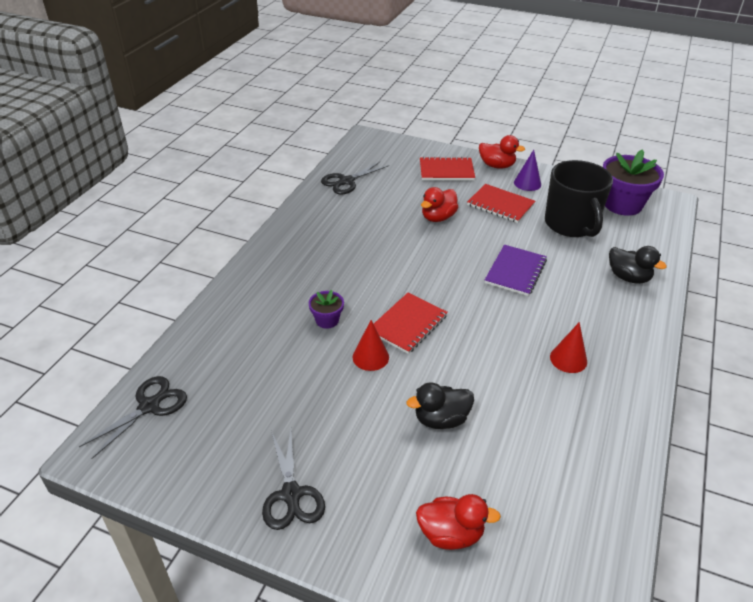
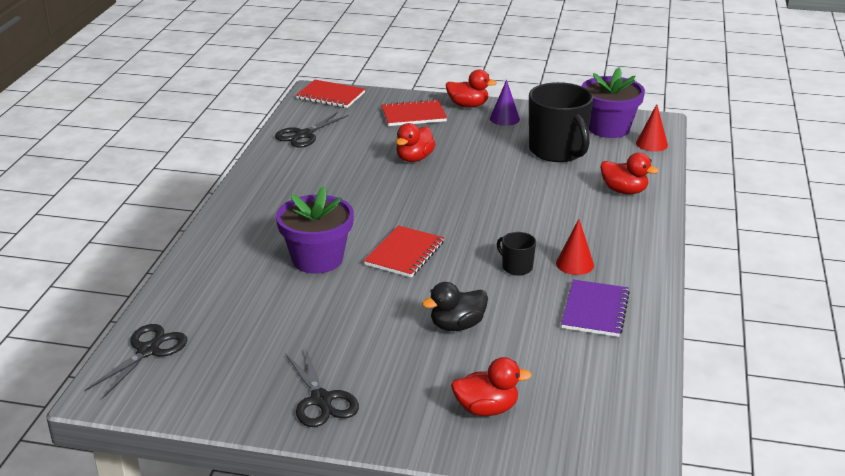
camera: 10 degrees left, 10 degrees down
purple flower pot [309,290,344,329] -> purple flower pot [276,186,354,274], size x2.01
red cone [352,320,389,371] -> red cone moved to [636,104,668,152]
red notebook [467,184,535,223] -> red notebook moved to [296,80,365,108]
purple notebook [485,245,547,296] -> purple notebook moved to [561,279,630,337]
black duck [609,246,667,284] -> red duck [600,153,659,194]
none -> black mug [497,232,536,275]

